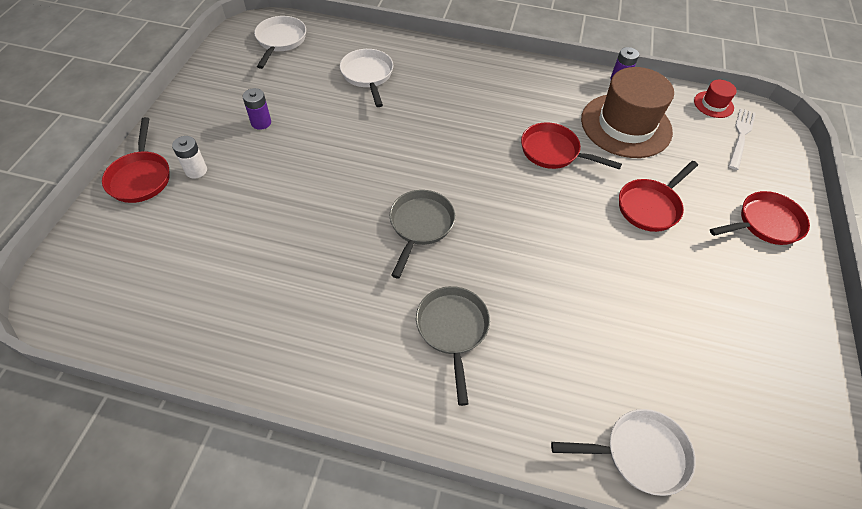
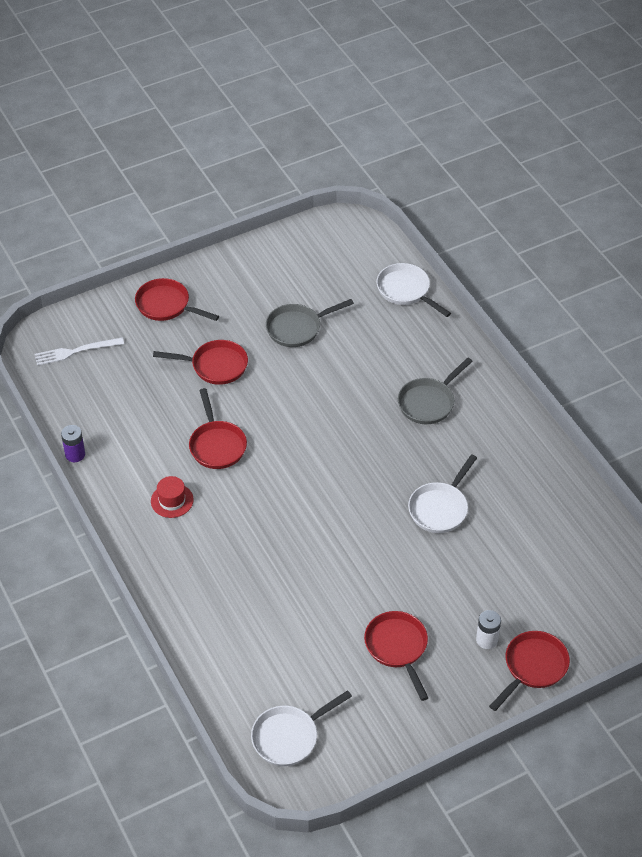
camera: 130 degrees left, 5 degrees down
purple battery [243,88,271,130] -> red pan [364,611,428,701]
white pan [340,49,393,107] -> white pan moved to [408,454,477,533]
grey pan [389,190,455,279] -> grey pan moved to [266,299,354,347]
brown hat [581,67,674,158] -> none
red hat [694,80,737,118] -> red hat moved to [151,476,194,518]

